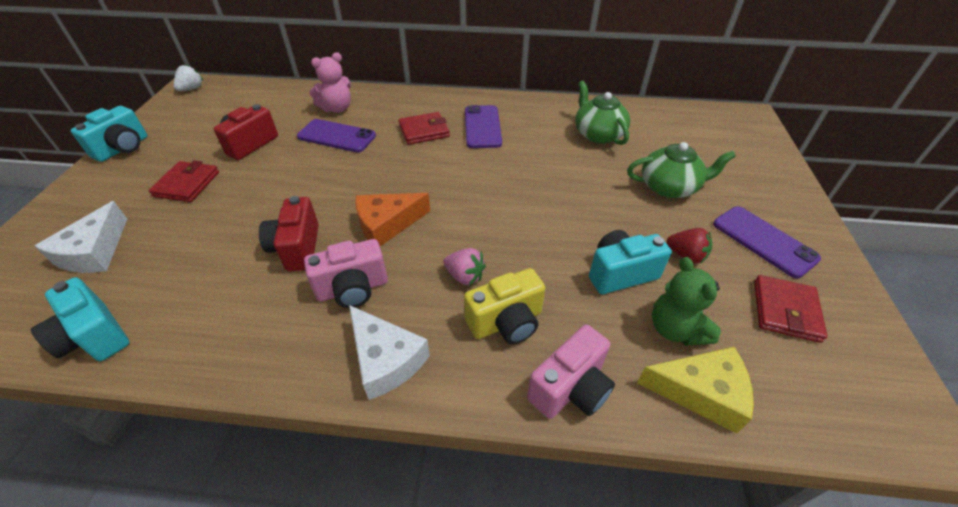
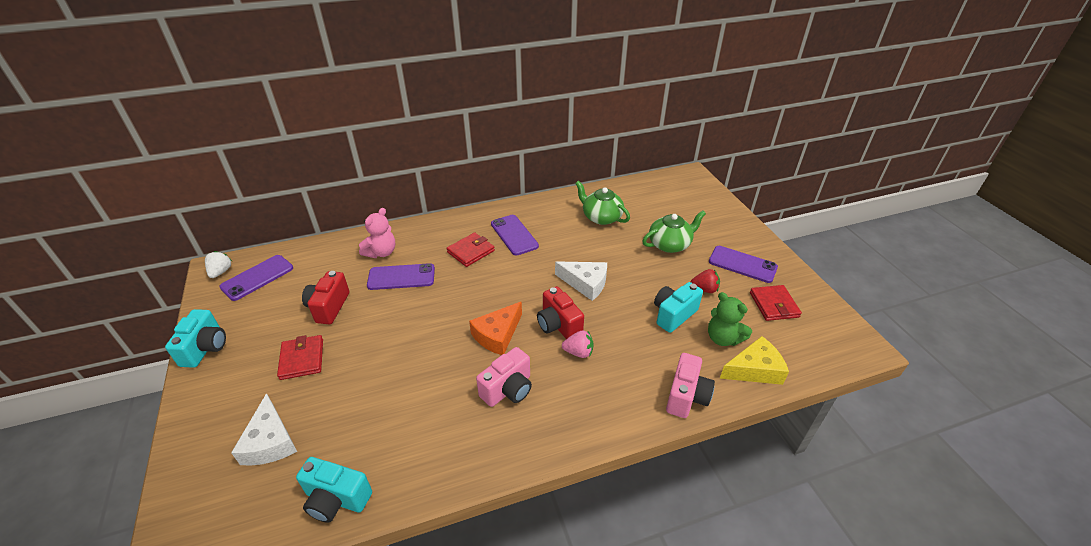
camera: 25 degrees left, 5 degrees down
red camera [259,196,319,272] -> red camera moved to [537,286,584,339]
white cheese [349,305,430,400] -> white cheese moved to [555,261,607,301]
yellow camera [464,268,545,344] -> none
none -> purple phone [219,255,293,301]

